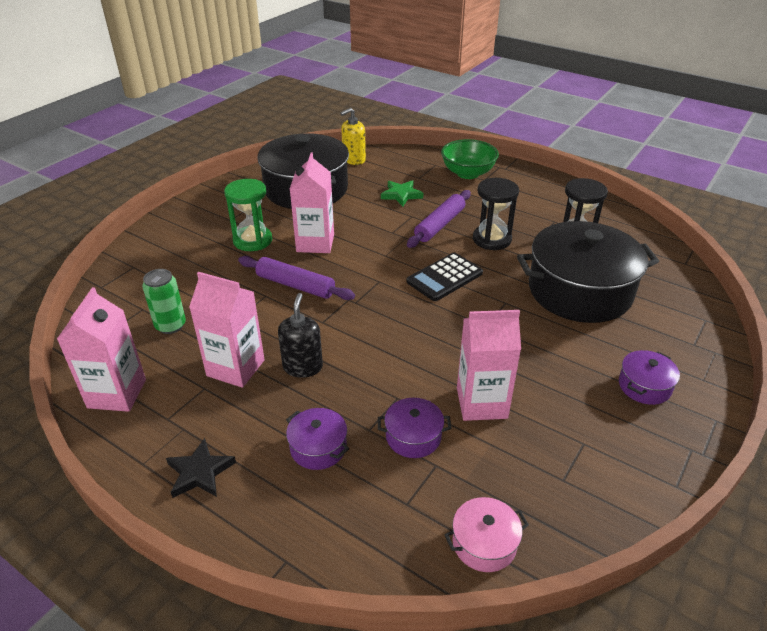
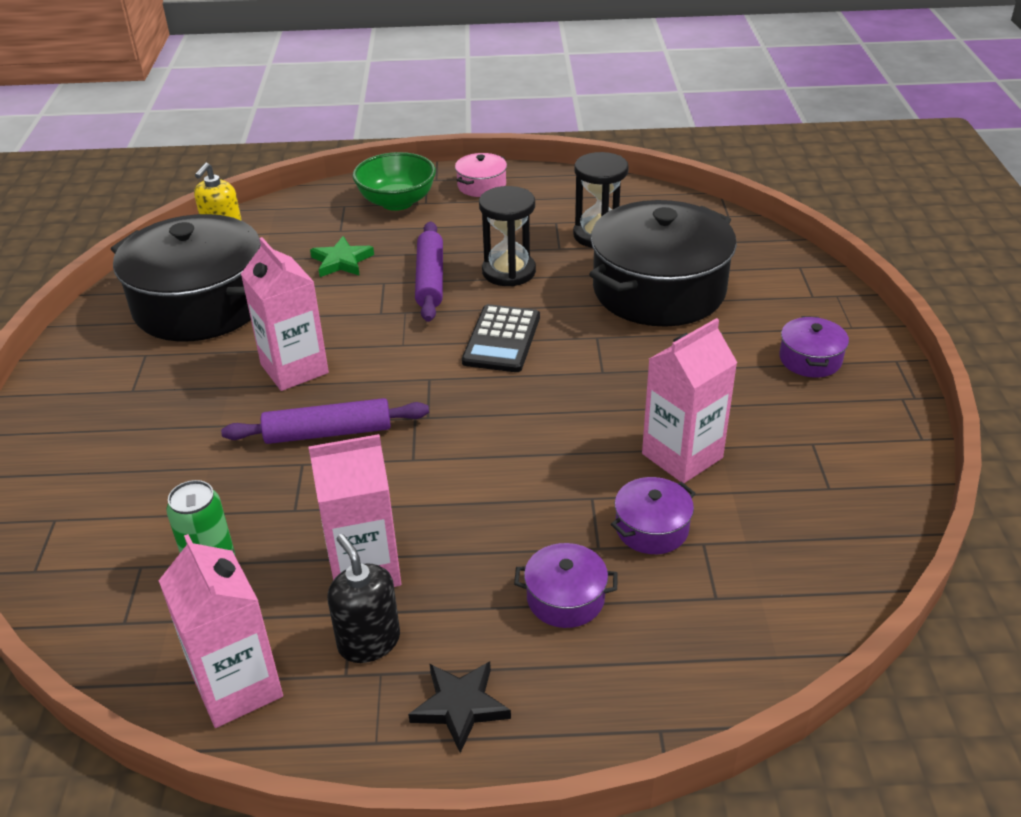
camera: 35 degrees left, 0 degrees up
green hourglass [224,179,272,251] -> none
black soap dispenser [278,293,323,378] -> black soap dispenser moved to [328,534,400,663]
pink pot [444,497,529,572] -> pink pot moved to [455,153,507,197]

